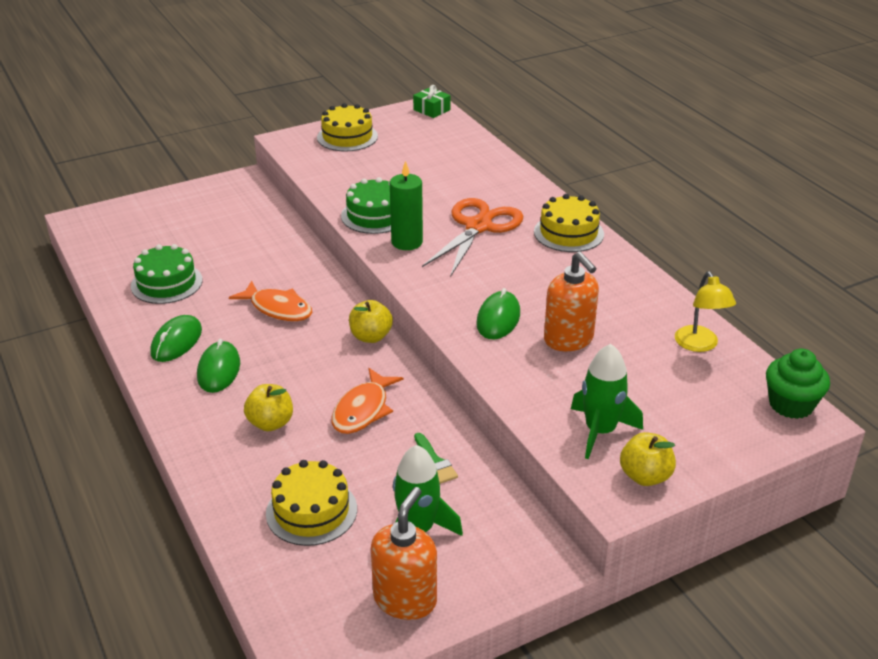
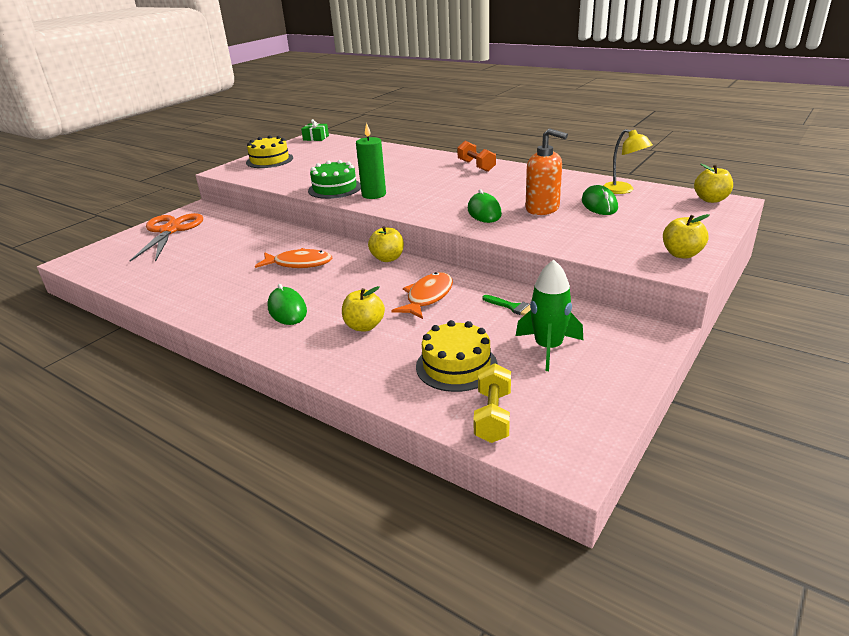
camera: 25 degrees left, 5 degrees down
green cake [131,244,202,304] -> none
green mouse [150,315,202,362] -> green mouse moved to [582,185,618,215]
orange fish [331,368,403,434] -> orange fish turned 150 degrees counterclockwise [391,272,453,319]
orange soap dispenser [371,487,437,620] -> none
orange scissors [422,198,523,276] -> orange scissors moved to [130,213,203,262]
yellow cake [534,194,604,252] -> orange dumbbell [457,141,496,172]
green rocket [571,344,643,459] -> none
green cupcake [766,349,830,419] -> yellow apple [694,164,733,203]
none -> yellow dumbbell [473,363,511,443]

